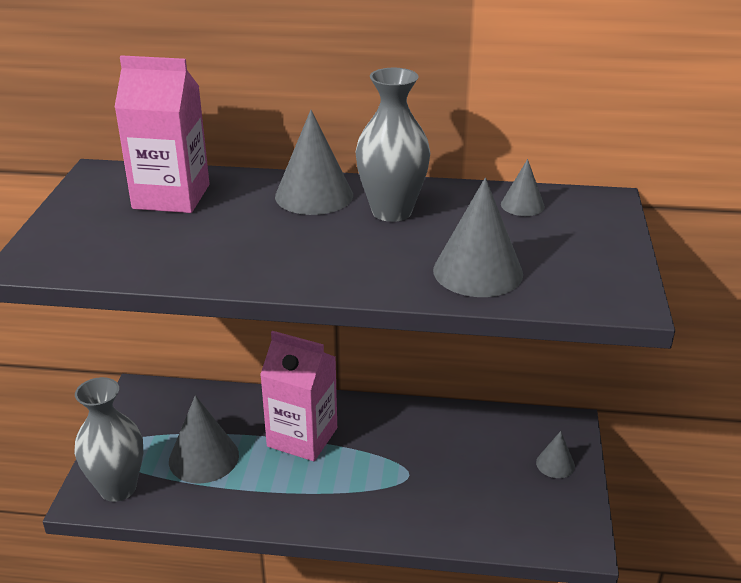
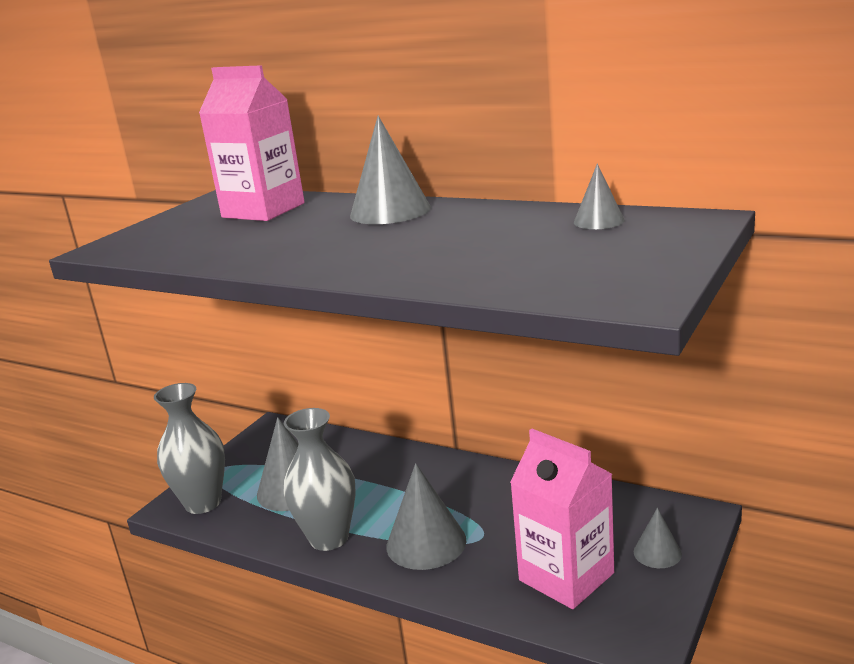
camera: 25 degrees right, 10 degrees down
pink carton [260,331,337,461] -> pink carton moved to [510,429,614,609]
grey vase [355,68,430,222] -> grey vase moved to [283,408,356,551]
grey cone [433,178,523,297] -> grey cone moved to [386,463,467,570]

